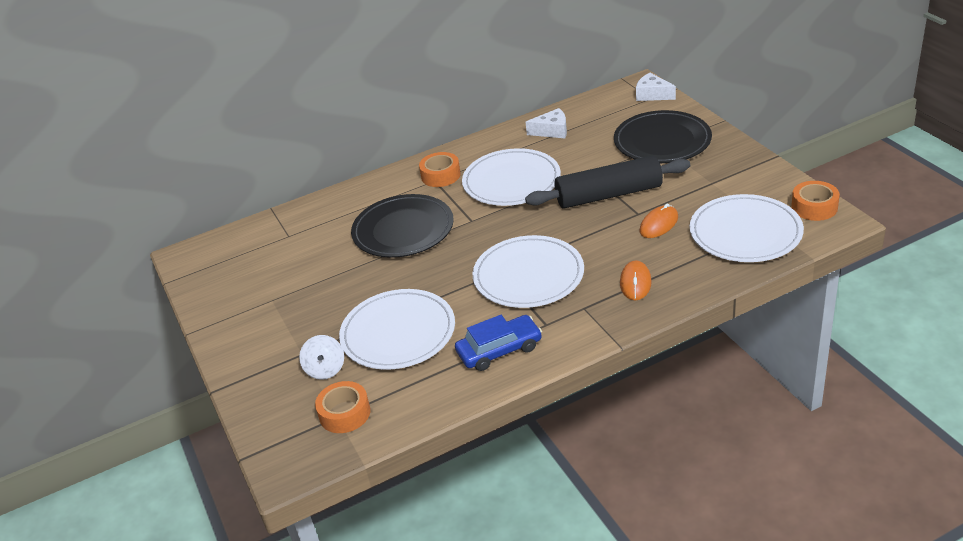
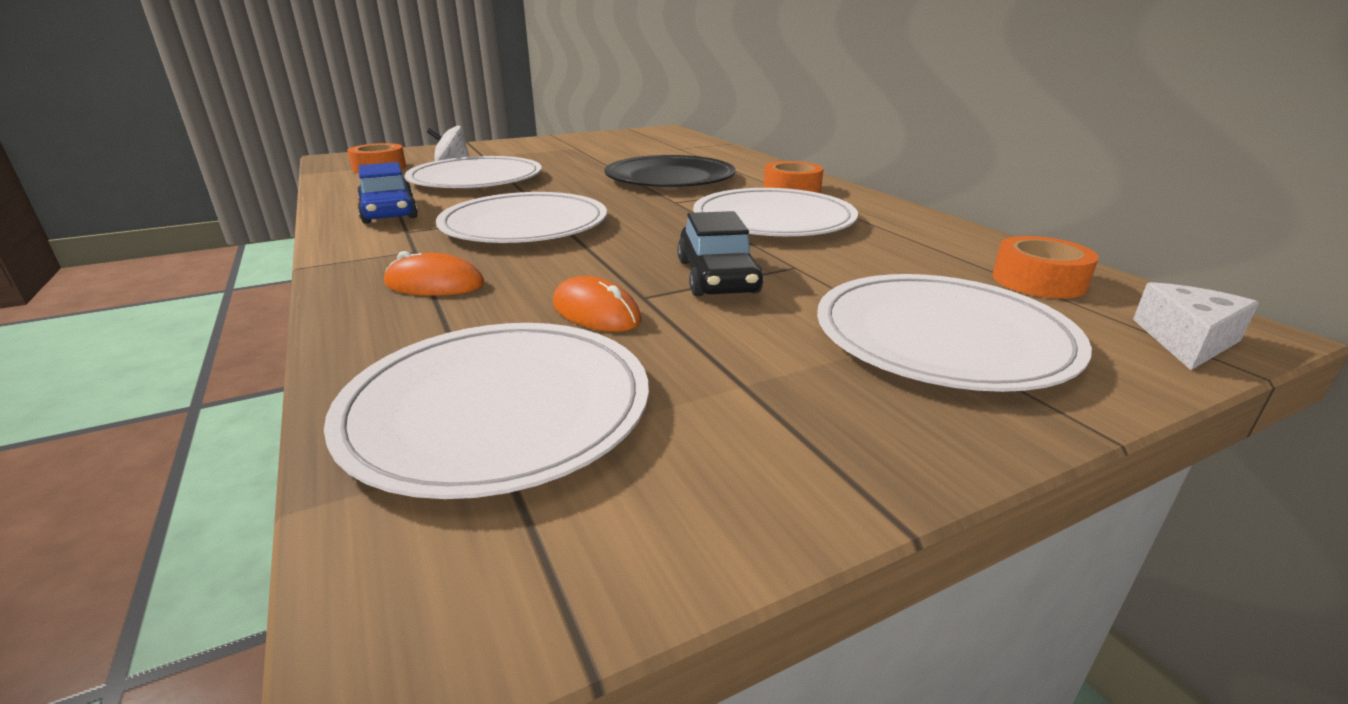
camera: 85 degrees right, 10 degrees down
black rolling pin [525,155,690,209] -> black car [677,211,763,296]
white cheese [526,108,567,138] -> none
black plate [614,110,712,163] -> white plate [817,274,1092,392]
orange tape [791,181,840,221] -> orange tape moved to [993,236,1099,298]

